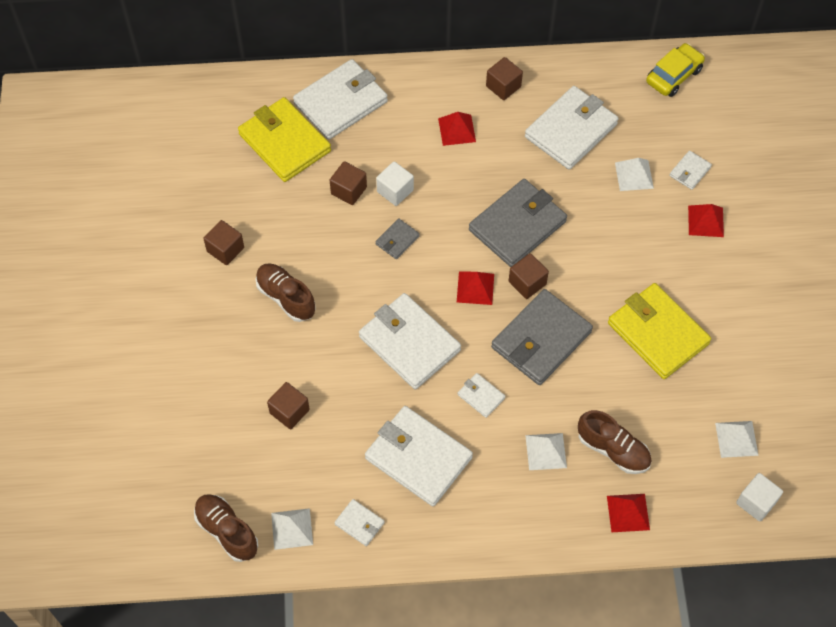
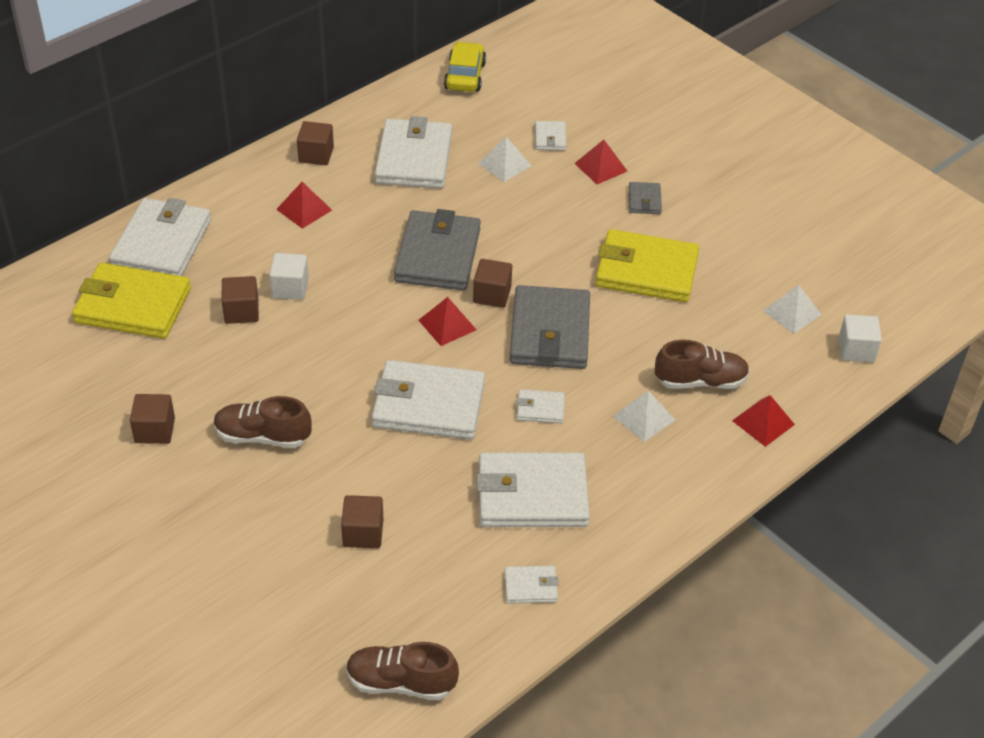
camera: 40 degrees left, 15 degrees down
white pyramid [271,508,313,550] -> none
grey wallet [375,218,420,259] -> grey wallet moved to [629,182,662,214]

